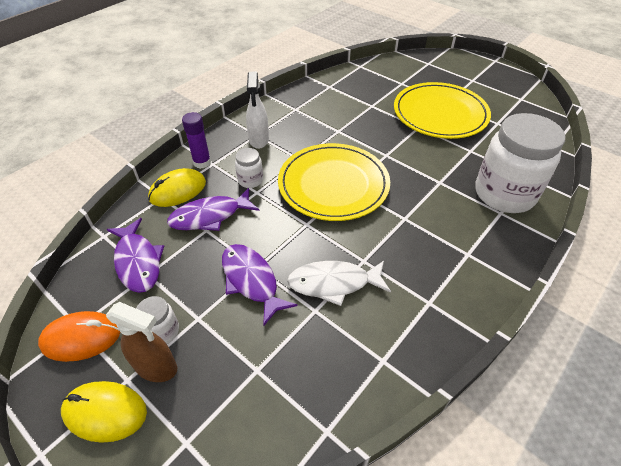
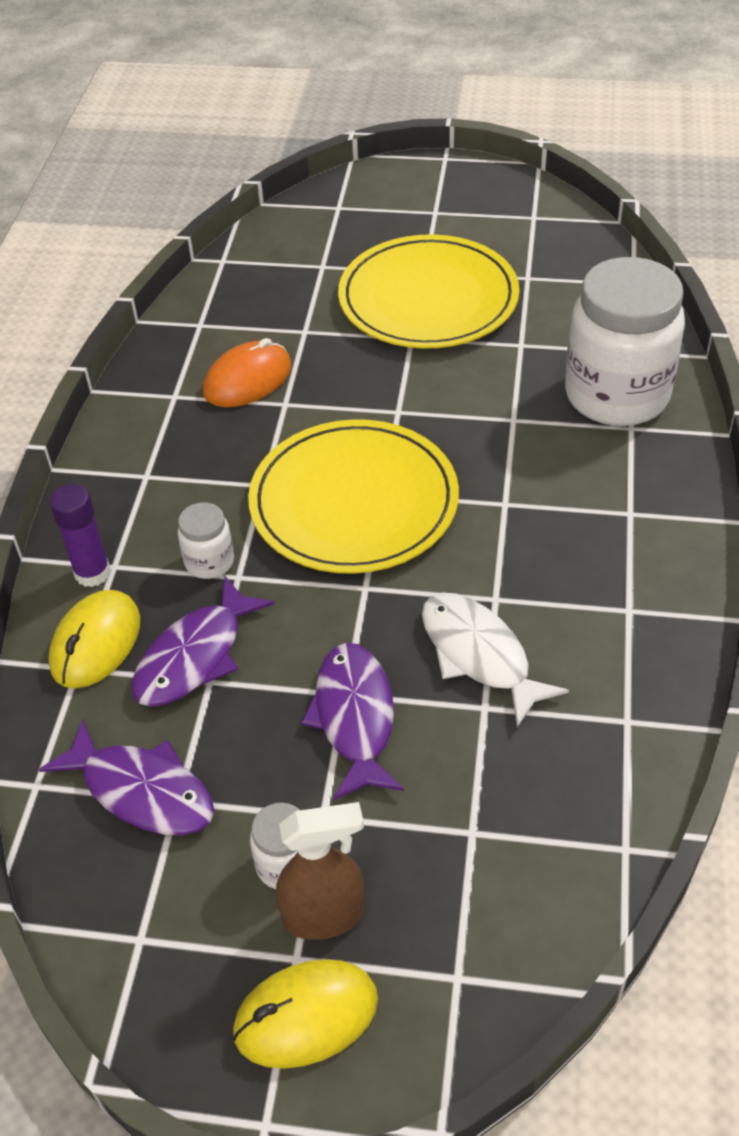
camera: 30 degrees left, 0 degrees up
orange mouse [38,311,120,362] -> orange mouse moved to [203,338,292,407]
purple fish [222,244,298,326] -> purple fish turned 60 degrees clockwise [301,643,404,801]
white spray bottle [246,72,269,149] -> none
white fish [287,261,391,306] -> white fish turned 90 degrees clockwise [422,593,569,727]

